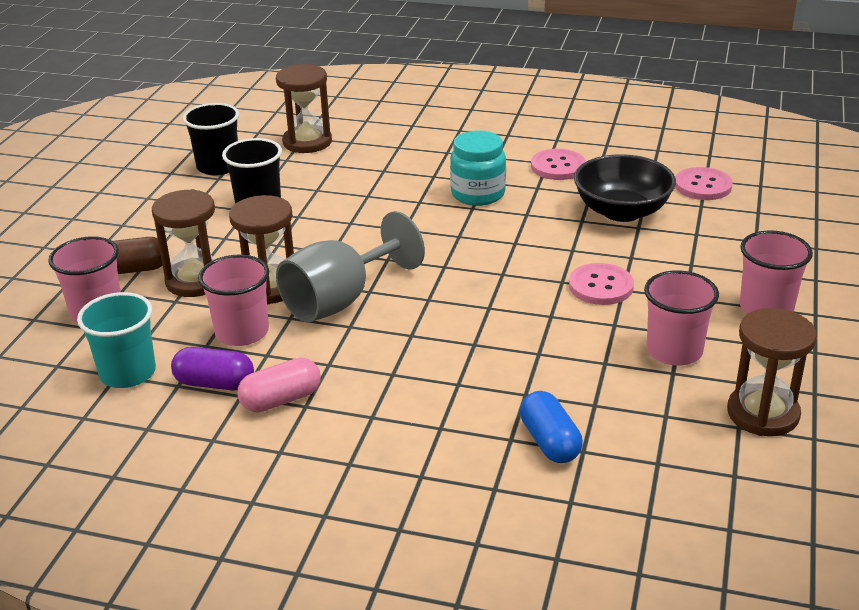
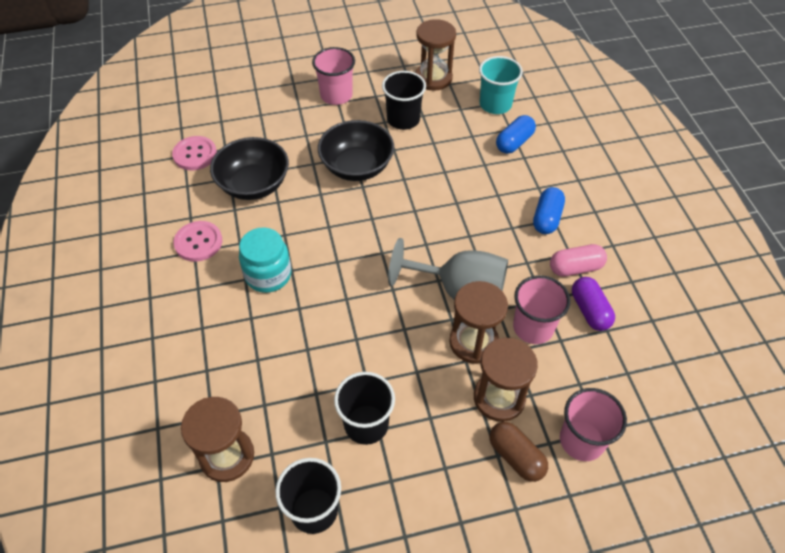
camera: 120 degrees left, 20 degrees up
turquoise cup [77,292,156,388] -> turquoise cup moved to [479,56,523,114]
pink capsule [237,358,321,413] -> pink capsule turned 45 degrees counterclockwise [550,244,607,277]
pink button [569,263,634,305] -> black bowl [318,120,394,181]
pink cup [644,270,719,366] -> black cup [382,71,426,130]
none -> blue capsule [533,187,565,234]

